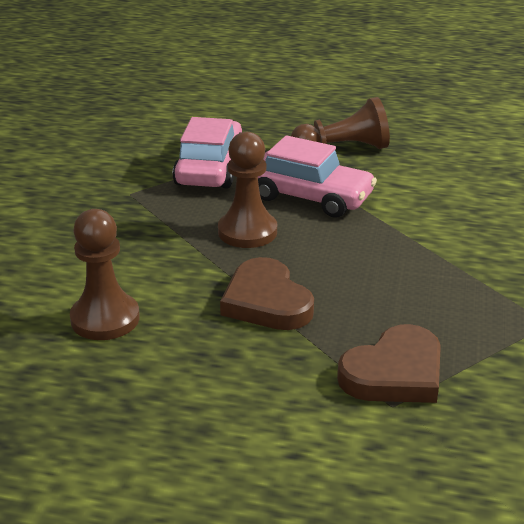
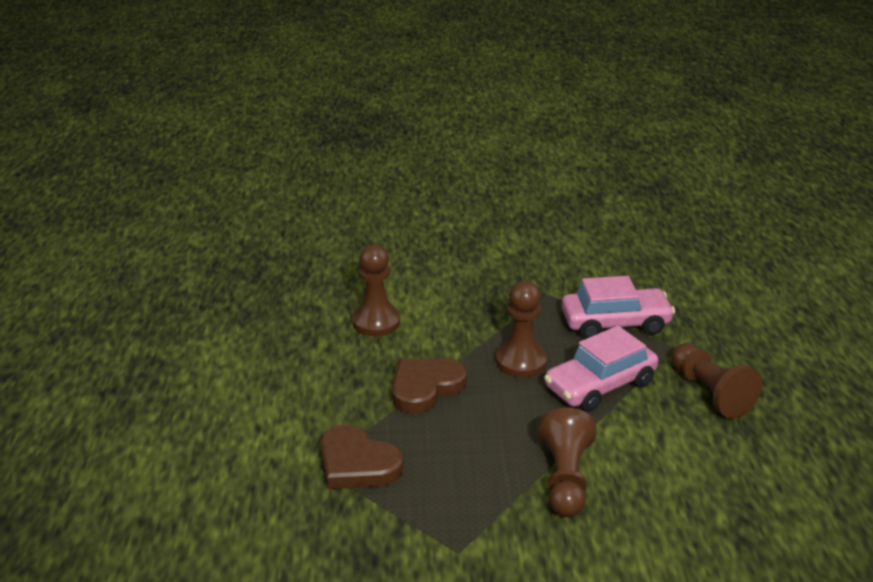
camera: 75 degrees right, 0 degrees up
pink car [258,135,377,218] -> pink car turned 45 degrees clockwise [544,326,658,412]
none -> brown pawn [538,407,596,517]

